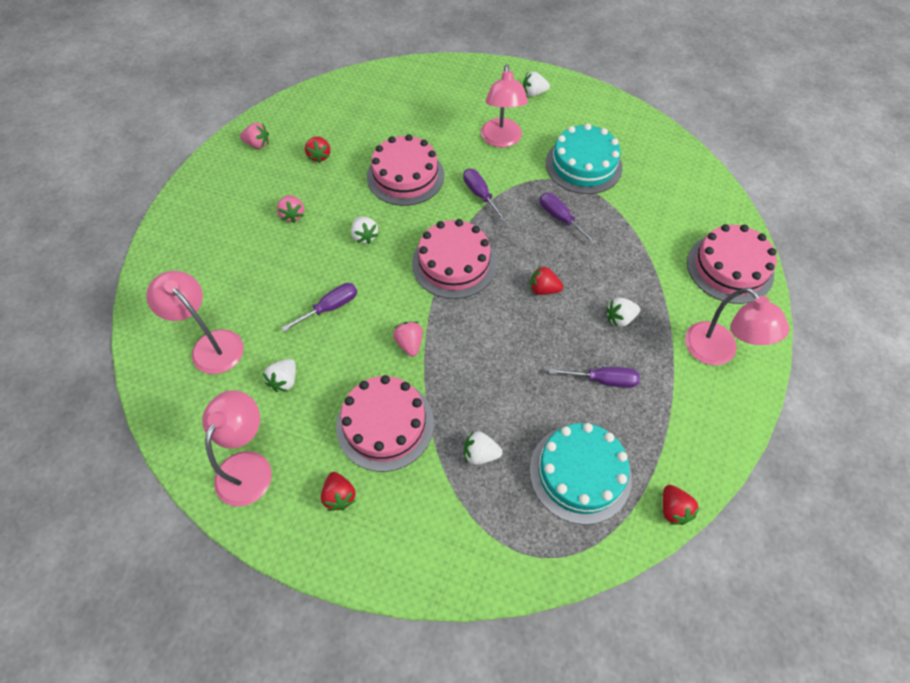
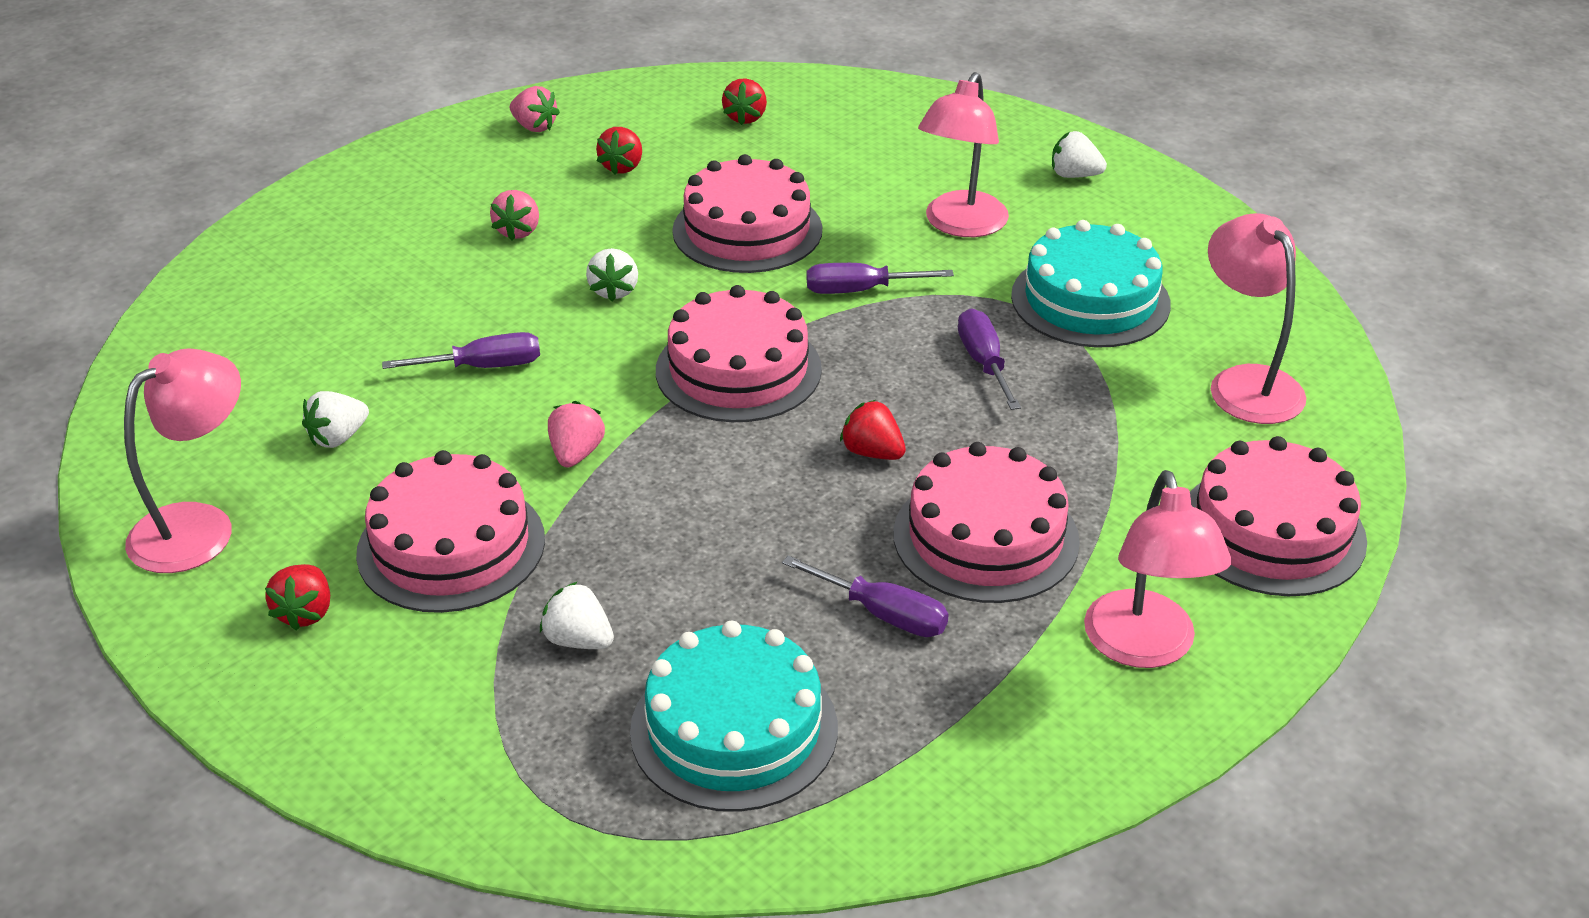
camera: 25 degrees right, 20 degrees down
pink lamp [146,271,243,374] -> pink lamp moved to [1208,213,1306,424]
purple screwdriver [463,168,507,222] -> purple screwdriver turned 90 degrees counterclockwise [807,263,954,294]
white strawberry [606,297,640,327] -> pink cake [893,442,1080,603]
red strawberry [663,485,700,525] -> red strawberry moved to [722,78,767,125]

